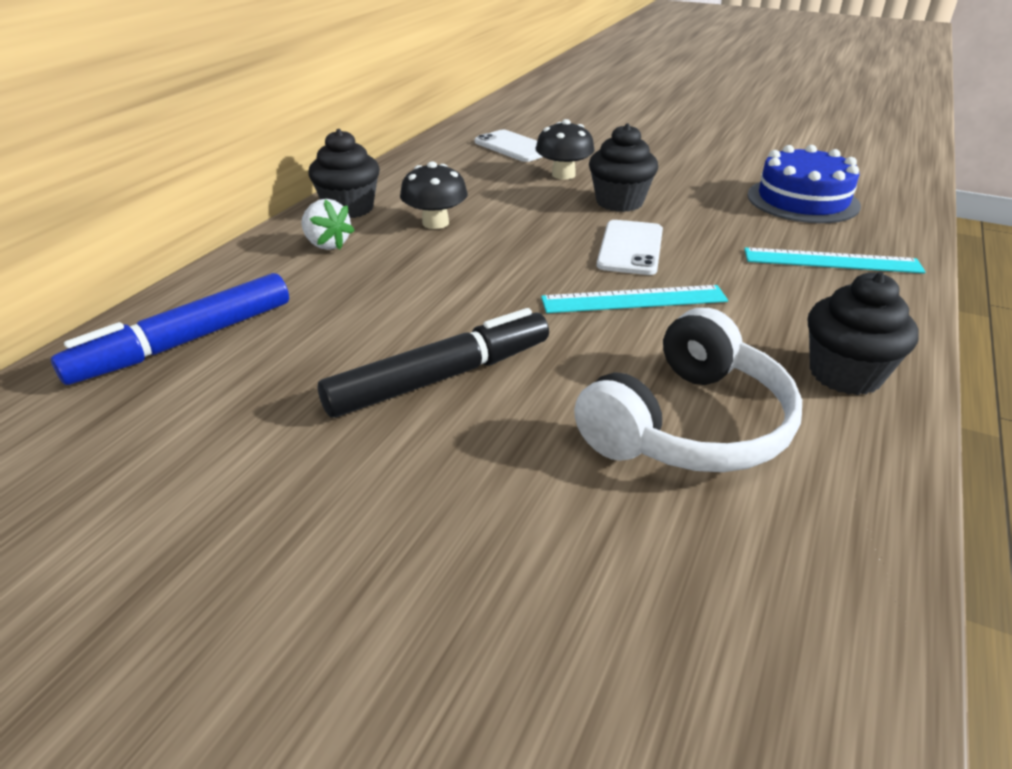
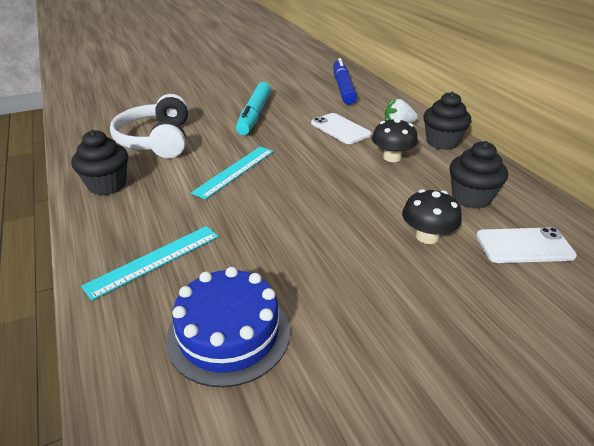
camera: 130 degrees right, 0 degrees up
black marker [318,308,549,418] -> turquoise marker [236,82,271,135]
black cupcake [589,123,658,212] -> black cupcake moved to [449,141,508,209]
white phone [597,220,663,275] -> white phone moved to [311,113,372,144]

